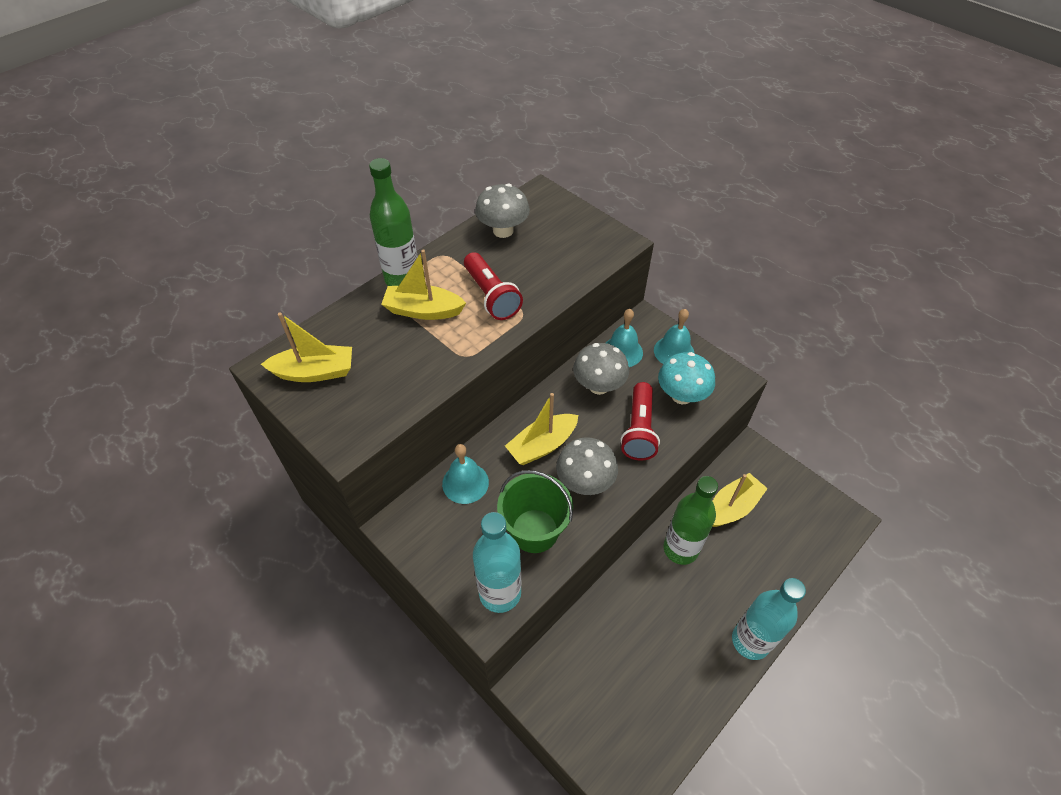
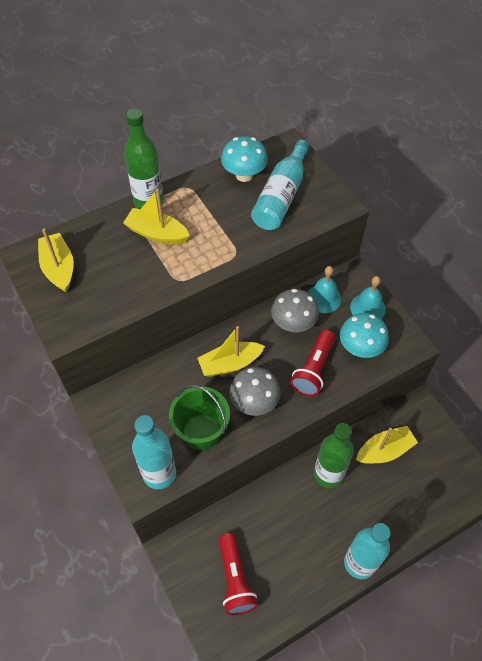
camera: 15 degrees right, 5 degrees up
yellow boat [261,312,352,382] -> yellow boat turned 120 degrees counterclockwise [38,229,74,292]
turquoise bell [442,444,489,504] -> none
red flashlight [464,252,523,320] -> red flashlight moved to [219,533,258,615]
grey mushroom [475,184,530,238] -> turquoise mushroom [221,136,268,182]
none -> turquoise bottle [251,140,310,230]

